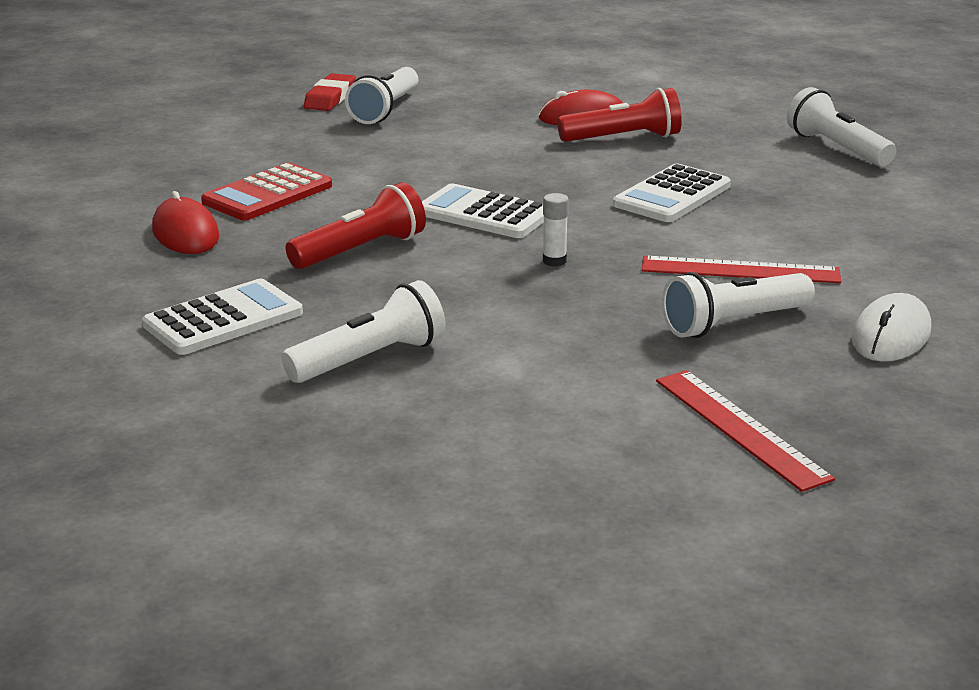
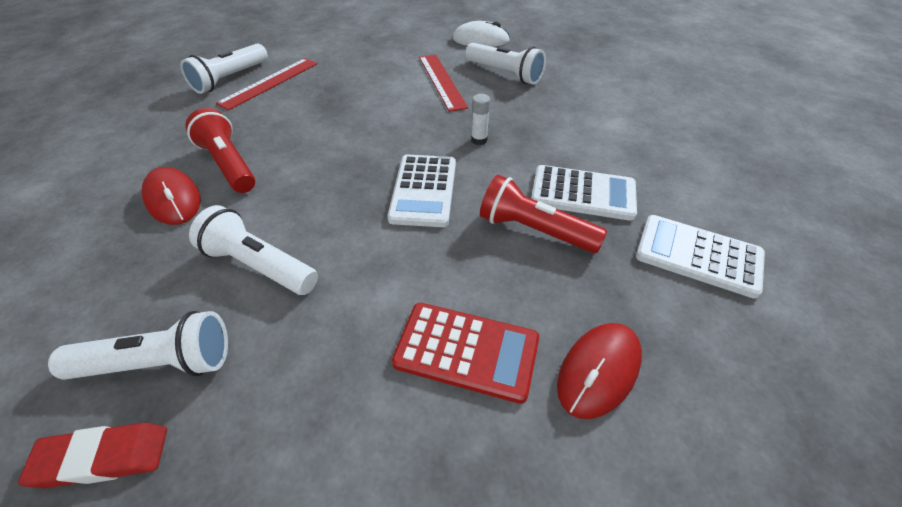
camera: 115 degrees left, 20 degrees up
white flashlight [281,280,446,383] -> white flashlight moved to [189,205,318,295]
white calculator [613,164,731,222] -> white calculator moved to [531,165,637,221]
red ruler [656,370,835,492] -> red ruler moved to [216,58,317,110]

